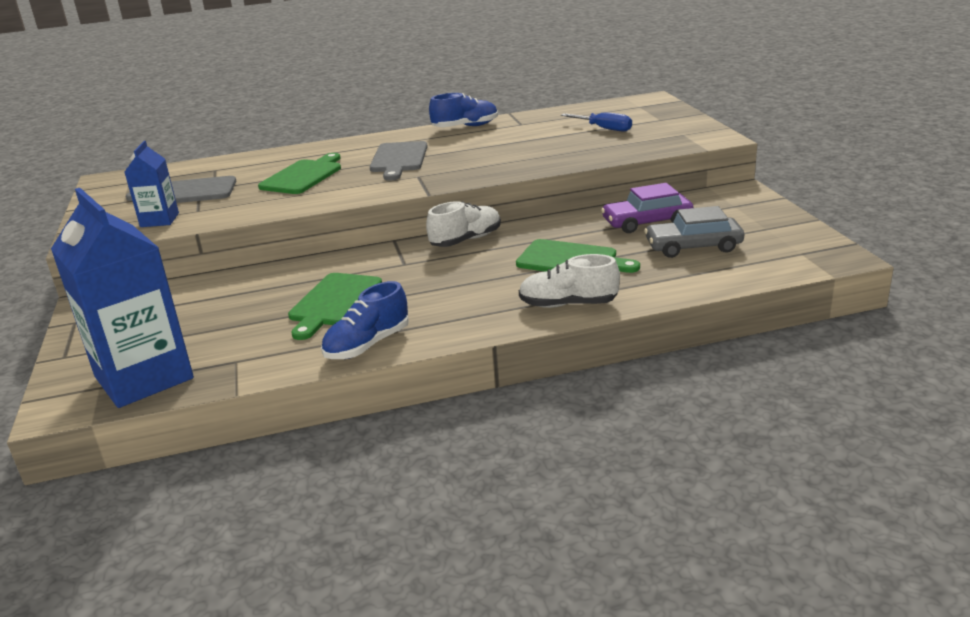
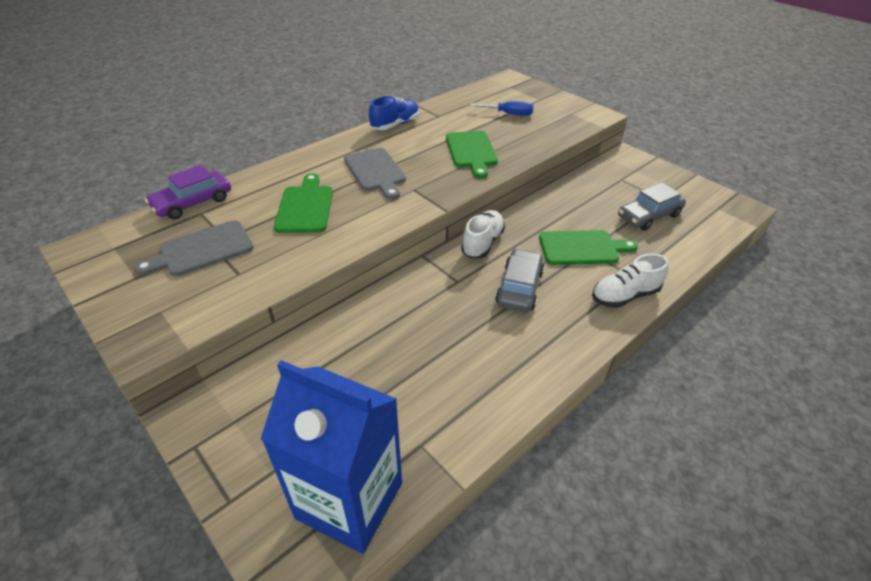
camera: 30 degrees left, 15 degrees up
blue carton [125,141,179,227] -> none
green cutting board [288,273,382,340] -> green cutting board moved to [446,131,498,178]
blue shoe [321,281,409,359] -> none
purple car [601,183,694,233] -> purple car moved to [145,165,231,219]
none -> grey car [495,248,544,313]

